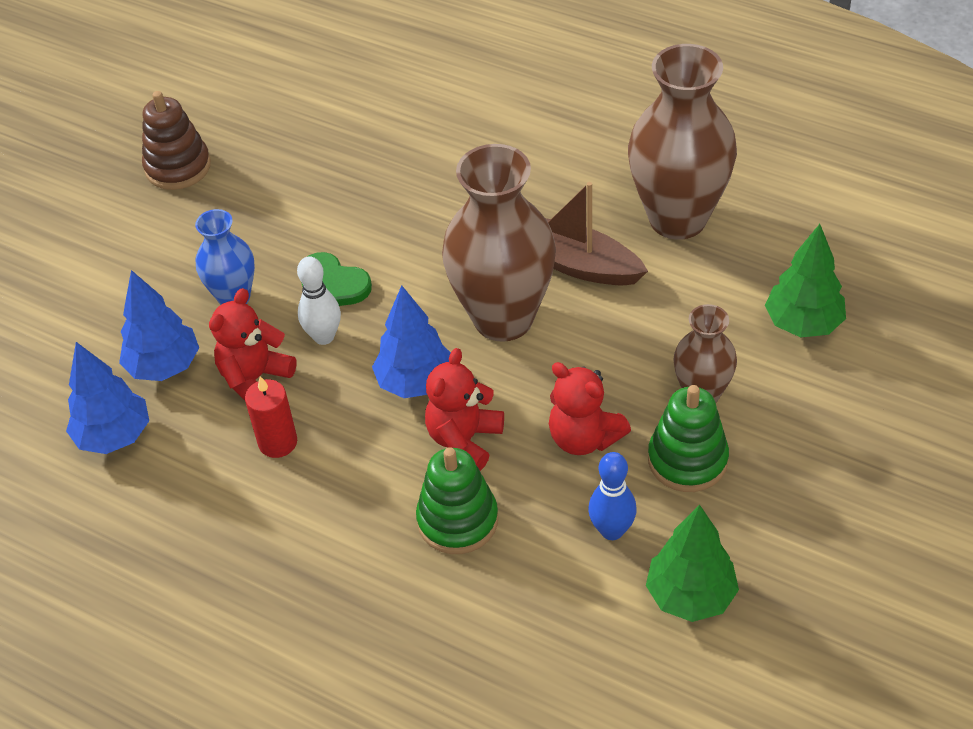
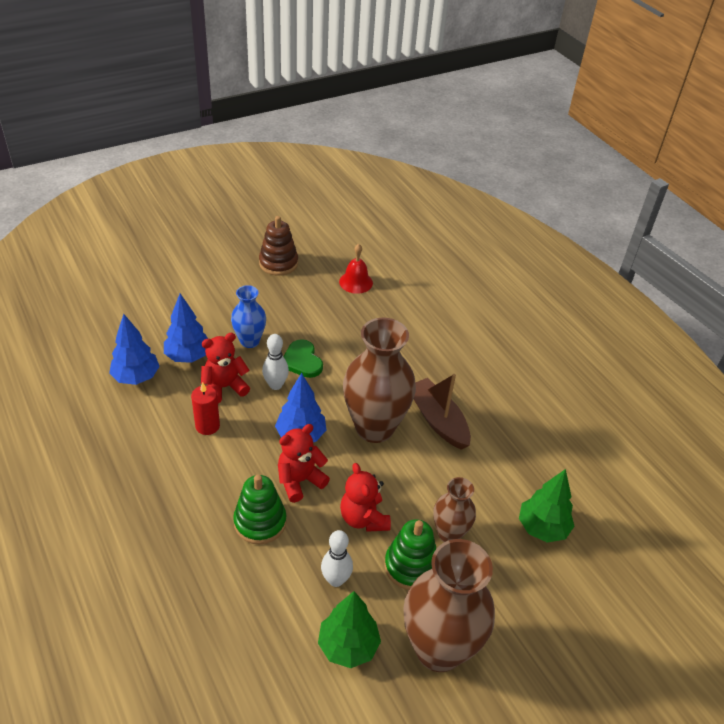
camera: 25 degrees right, 5 degrees down
blue bowling pin [588,452,637,540] -> white bowling pin [321,530,353,587]
brown vase [628,44,737,240] -> brown vase moved to [403,539,495,672]
none -> red bell [339,244,373,294]

